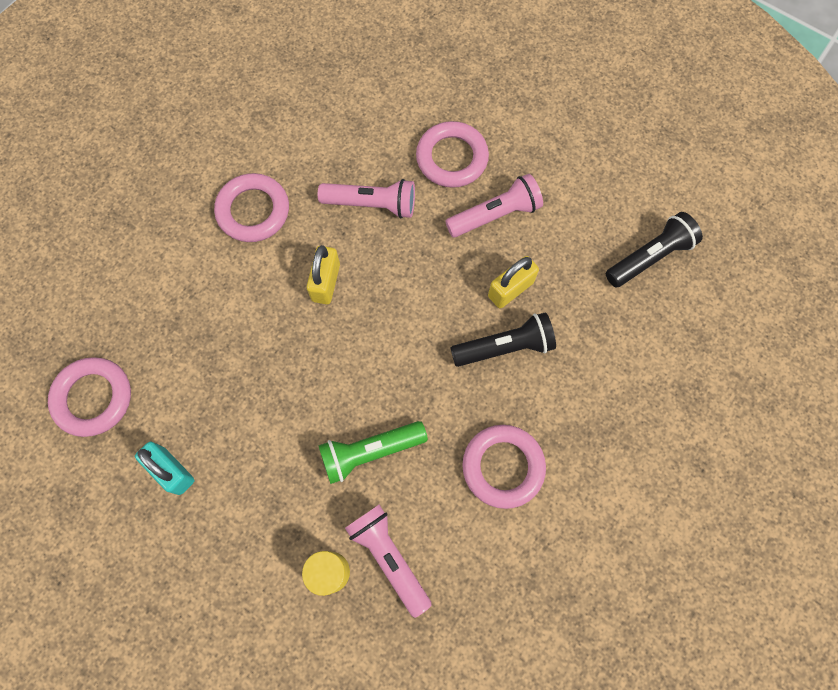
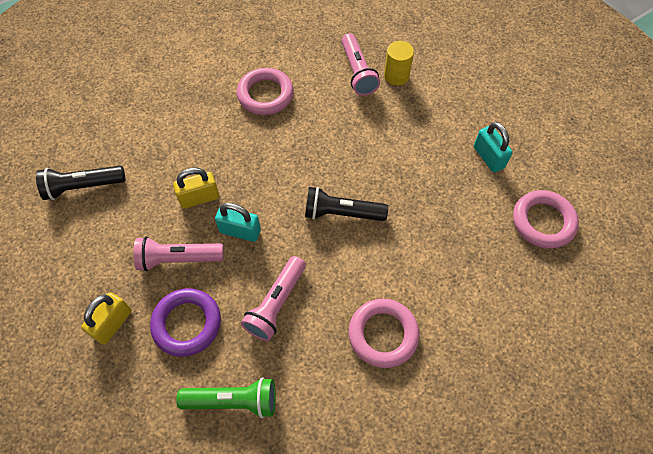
camera: 160 degrees left, 10 degrees down
yellow padlock [307,245,340,304] -> yellow padlock moved to [81,292,132,345]
pink flashlight [318,179,415,219] -> pink flashlight turned 90 degrees counterclockwise [241,256,306,341]
green flashlight [318,421,428,484] -> green flashlight moved to [176,377,276,418]
pink ring [416,121,489,188] -> purple ring [150,288,221,357]
black flashlight [451,312,556,367] -> black flashlight moved to [305,187,388,221]
none -> turquoise padlock [215,203,261,242]

